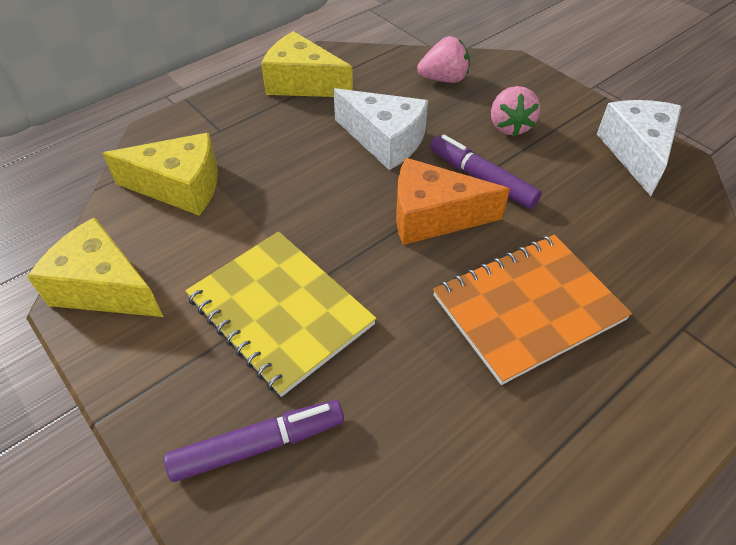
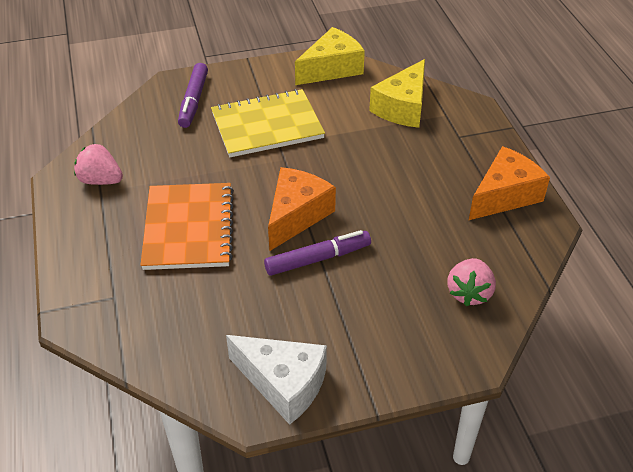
camera: 115 degrees right, 5 degrees down
yellow cheese [261,31,353,97] -> orange cheese [469,146,550,220]
white cheese [333,88,428,170] -> none
pink strawberry [491,86,540,136] -> pink strawberry moved to [74,144,123,185]

